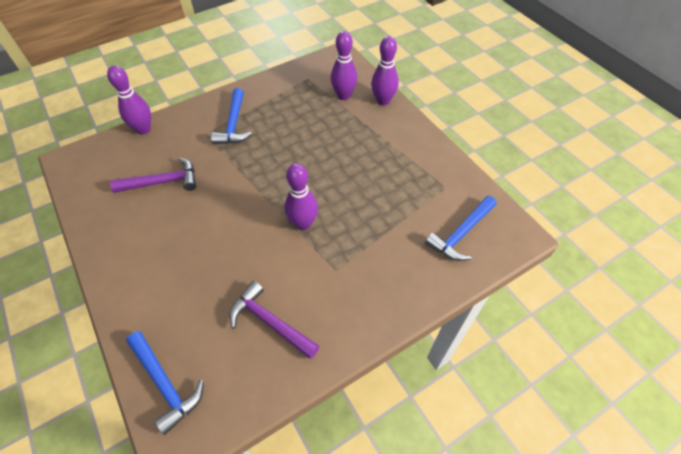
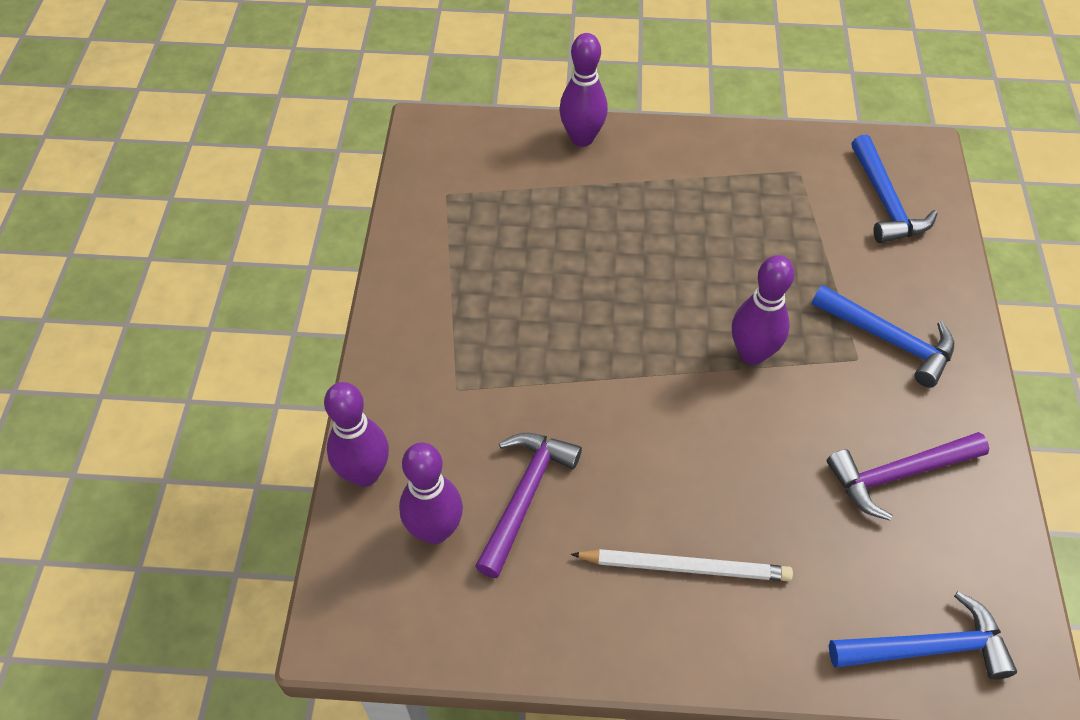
camera: 55 degrees left, 0 degrees up
blue hammer [211,88,252,144] -> blue hammer moved to [812,285,954,388]
purple bowling pin [331,31,358,100] -> purple bowling pin moved to [399,443,463,544]
none -> white pencil [571,549,793,581]

